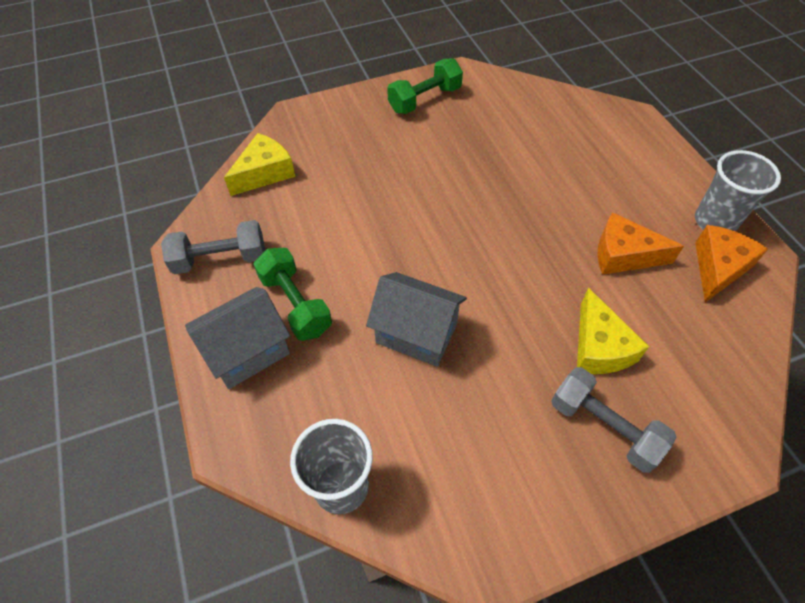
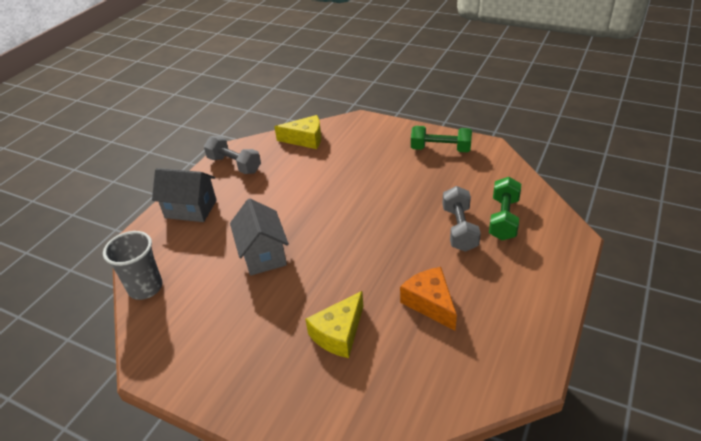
camera: 50 degrees right, 15 degrees down
green dumbbell [253,248,332,341] -> green dumbbell moved to [489,177,521,240]
grey dumbbell [551,367,676,473] -> grey dumbbell moved to [442,186,481,252]
grey cup [695,150,781,231] -> none
orange cheese [695,225,768,302] -> none

